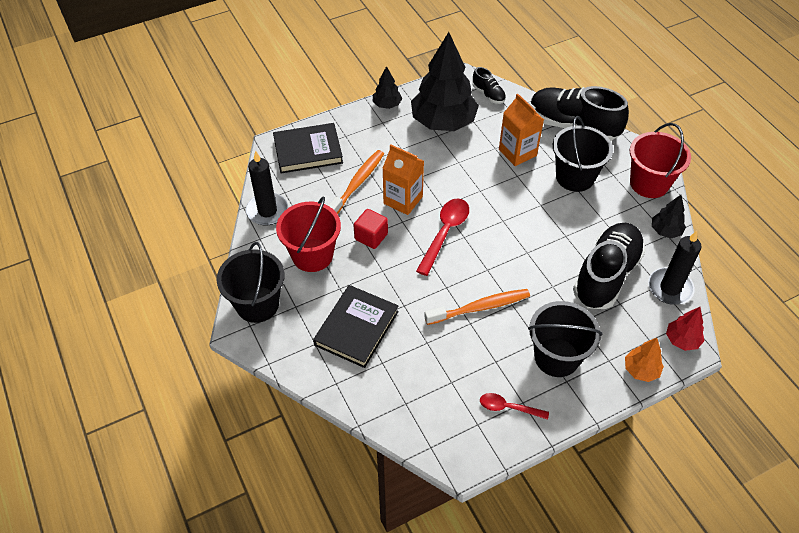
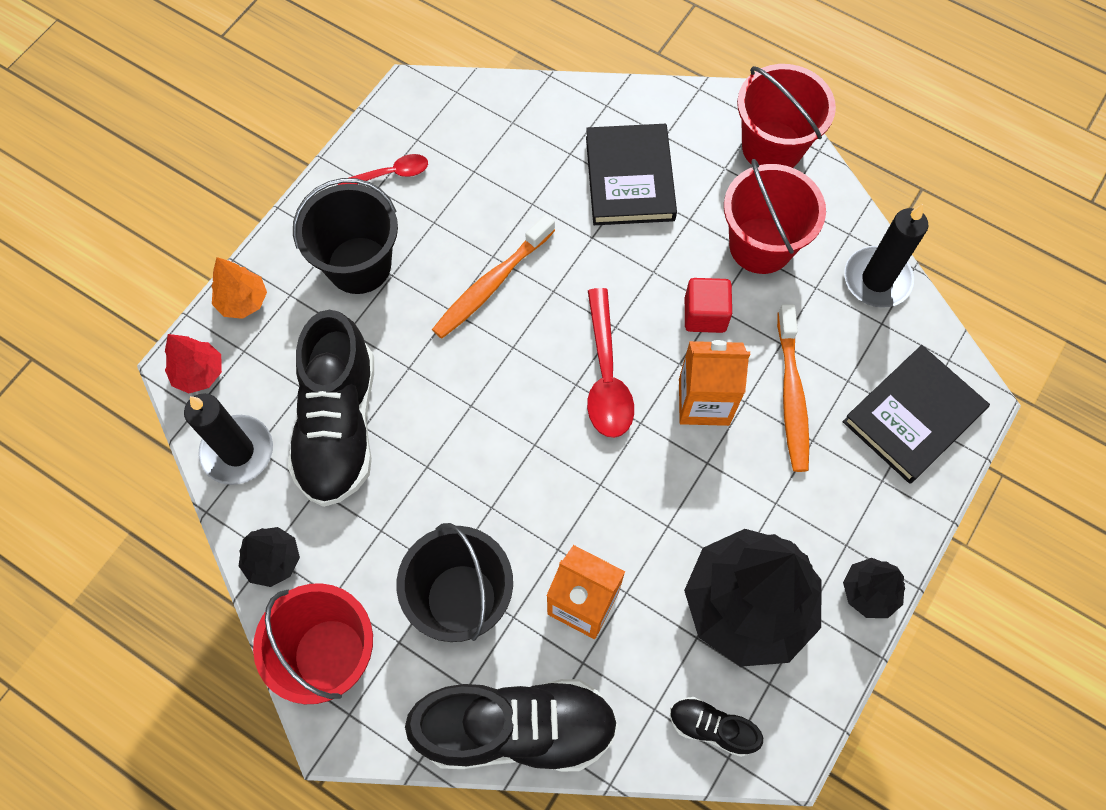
camera: 150 degrees right, 15 degrees up
black bucket [217,242,285,323] -> red bucket [737,64,836,168]

